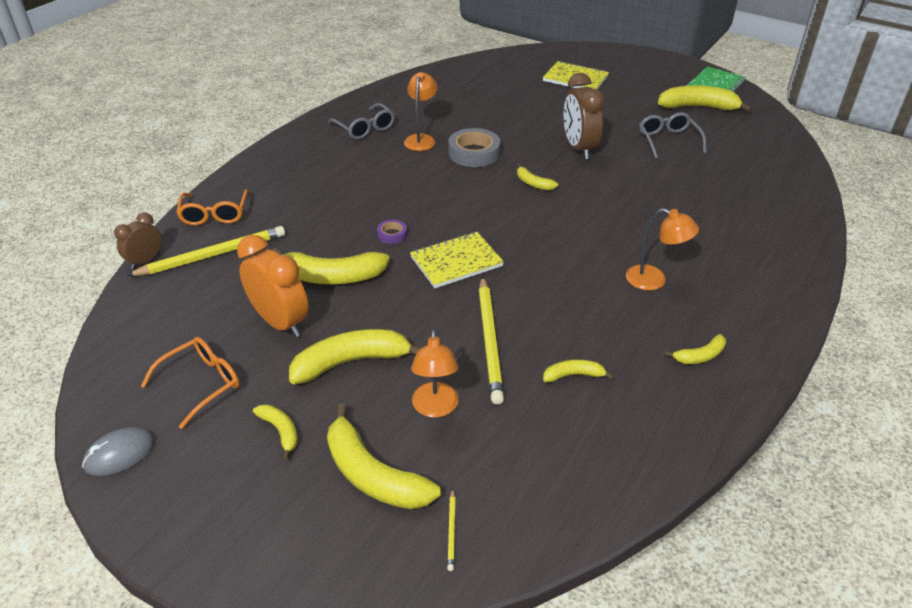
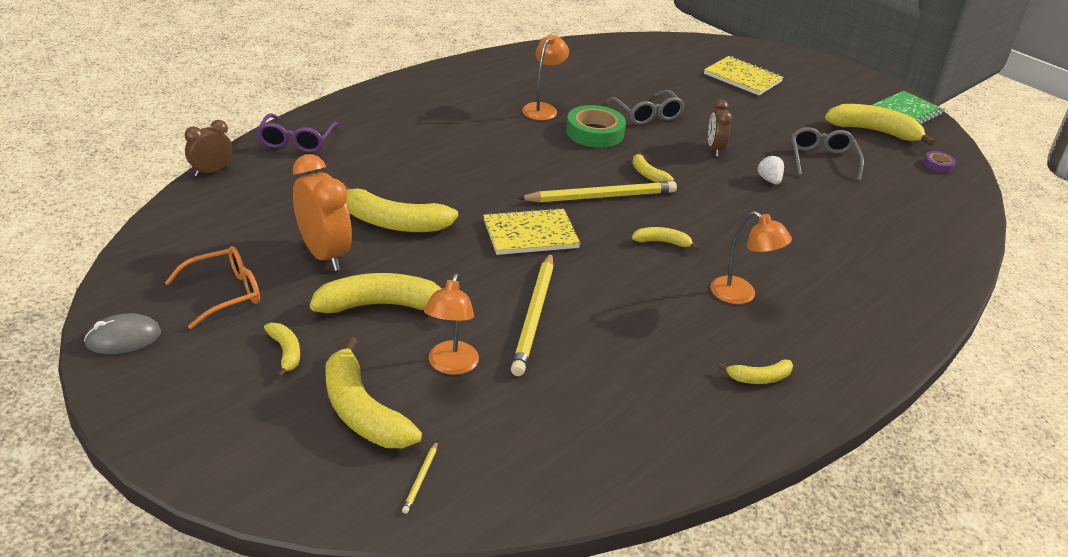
camera: 10 degrees right, 5 degrees down
yellow pencil [126,226,285,276] -> yellow pencil moved to [517,181,677,203]
orange glasses [176,189,248,225] -> purple glasses [256,113,339,153]
grey glasses [328,103,395,139] -> grey glasses moved to [607,90,685,125]
purple tape [377,220,407,244] -> purple tape moved to [923,151,956,173]
grey tape [448,128,500,167] -> green tape [566,105,626,148]
yellow banana [543,359,614,382] -> yellow banana moved to [632,227,699,250]
brown clock [564,73,605,159] -> brown clock [708,99,732,156], size x0.59
none -> white strawberry [756,154,784,184]

